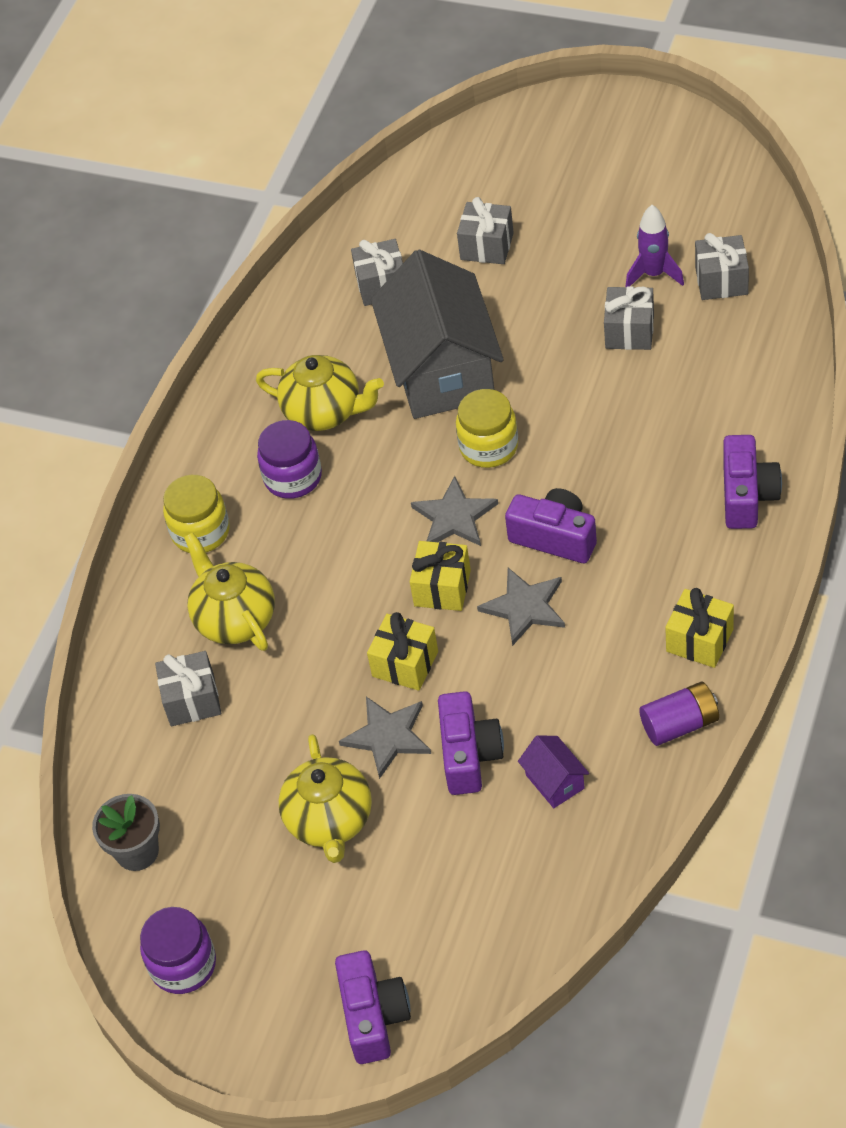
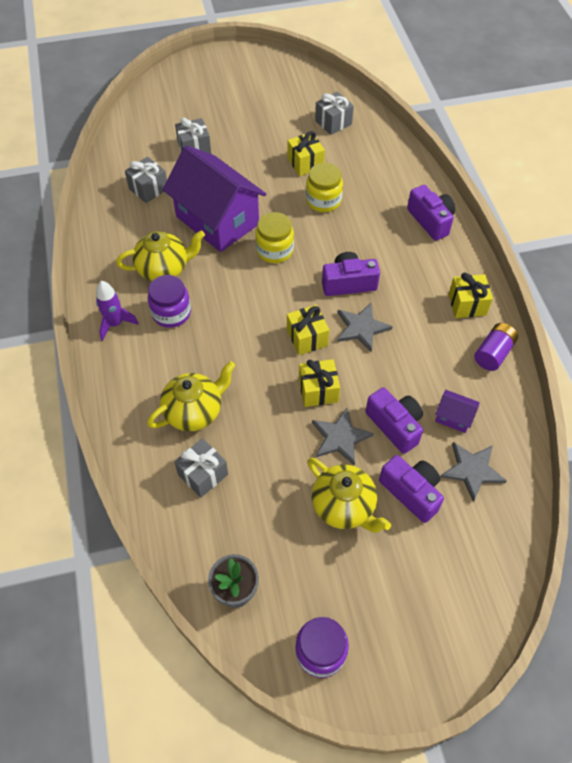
camera: 40 degrees left, 5 degrees up
yellow jar [163,475,230,553] -> yellow jar moved to [306,163,343,212]
yellow teapot [184,532,275,651] -> yellow teapot turned 120 degrees clockwise [147,361,235,431]
purple camera [335,950,411,1064] -> purple camera moved to [379,455,444,523]
grey house [371,250,504,419] -> purple house [163,145,266,252]
grey star [411,476,498,546] -> grey star moved to [440,442,507,502]
grey gift [604,286,654,350] -> yellow gift [288,131,325,176]
purple rocket [625,205,684,287] -> purple rocket moved to [96,281,139,341]

